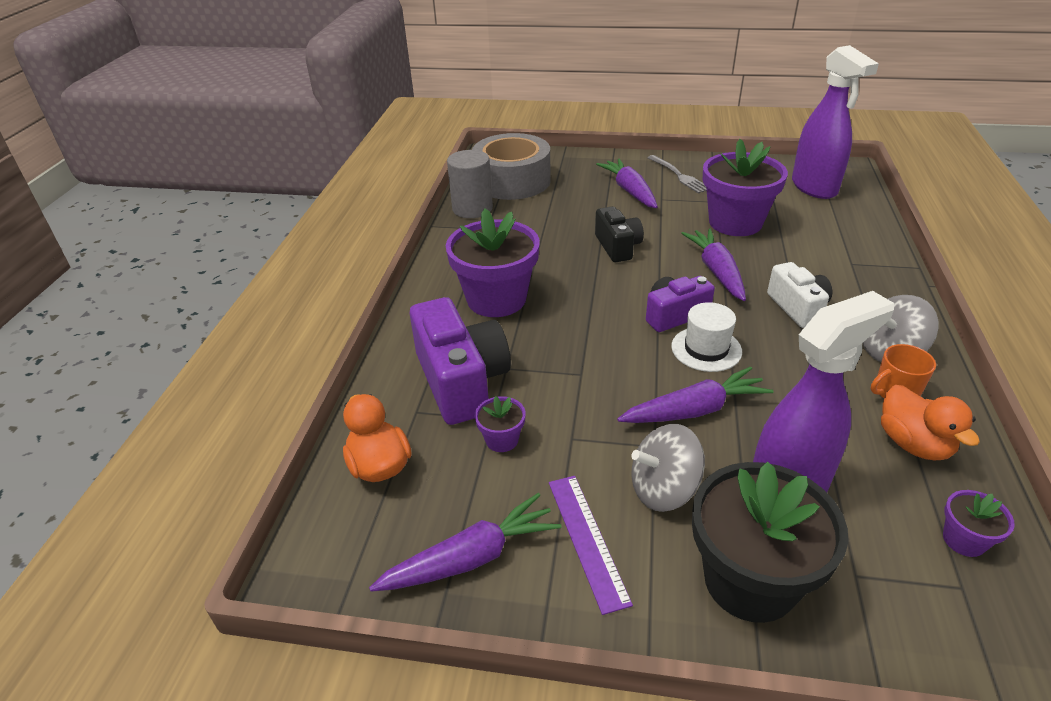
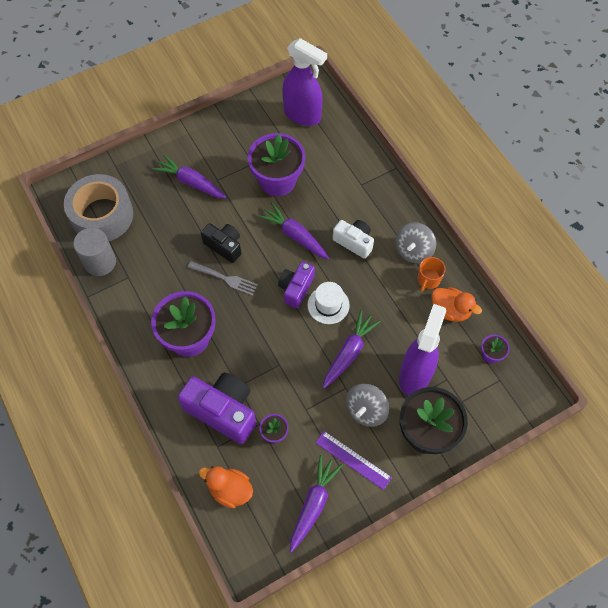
camera: 40 degrees left, 25 degrees up
grey fork [648,155,707,194] -> grey fork moved to [188,261,258,296]

